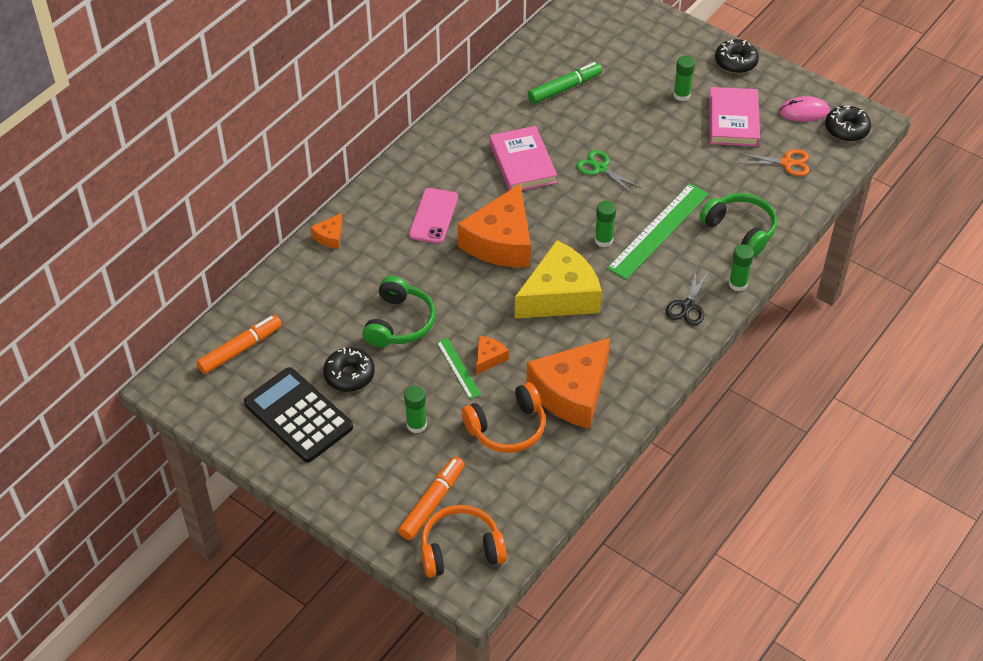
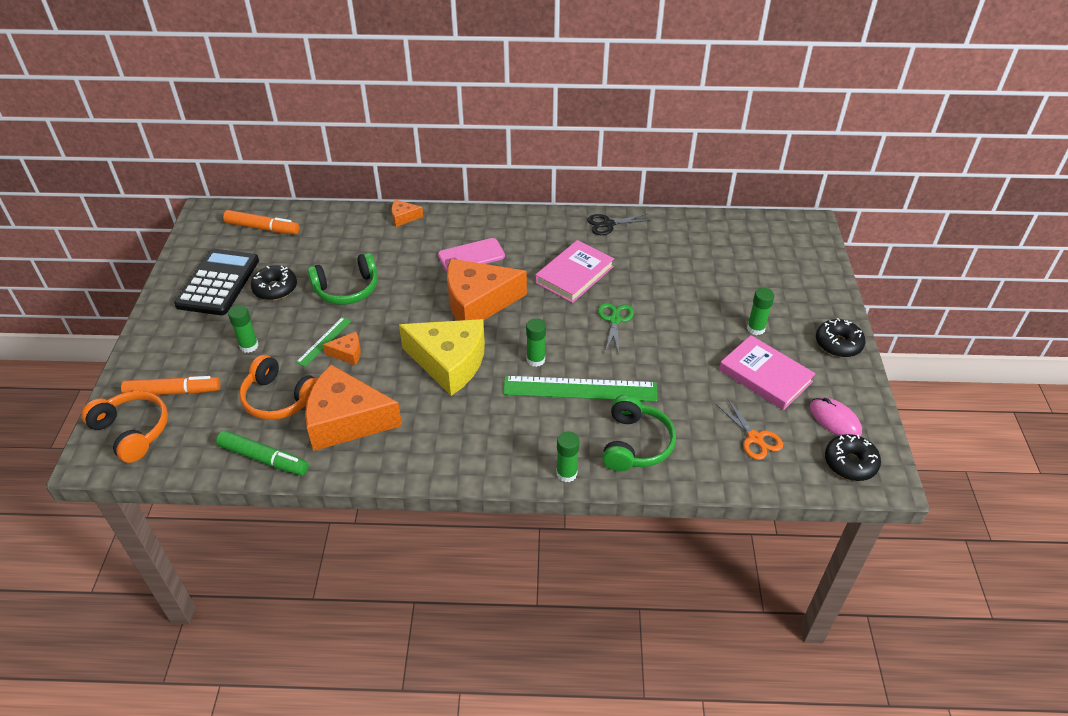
camera: 55 degrees right, 5 degrees down
green marker [528,62,602,104] -> green marker moved to [216,430,309,476]
black scissors [666,267,710,326] -> black scissors moved to [587,214,652,235]
pink book [709,87,760,146] -> pink book turned 75 degrees clockwise [719,335,816,410]

